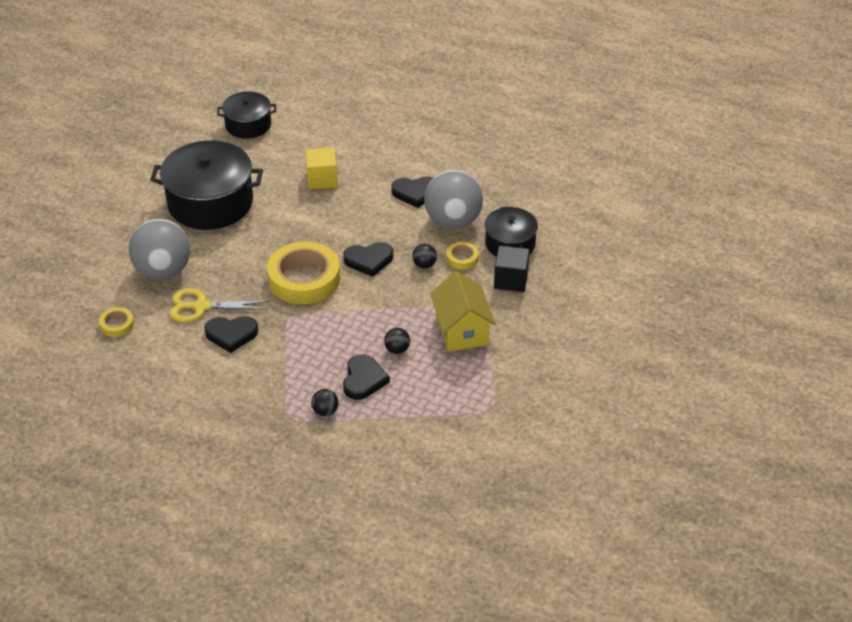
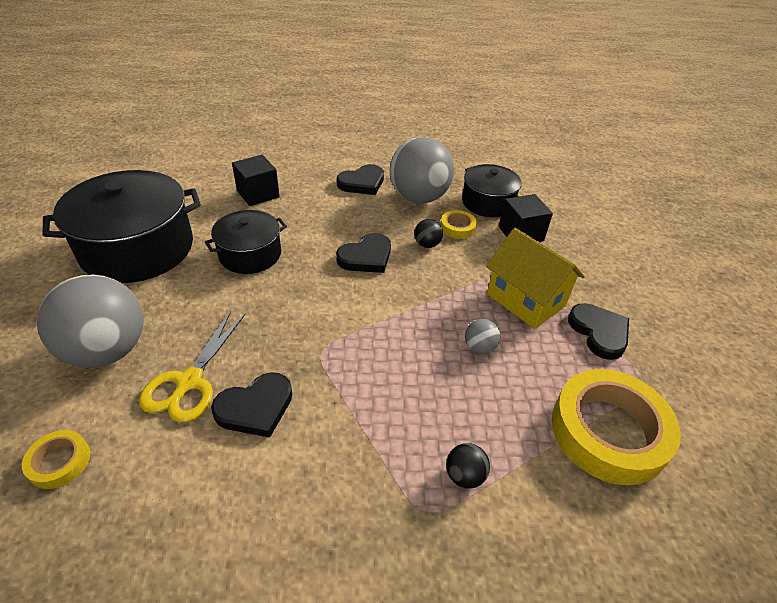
camera: 30 degrees left, 0 degrees up
yellow scissors [170,288,269,322] -> yellow scissors turned 45 degrees counterclockwise [139,311,245,423]
black pot [217,92,276,139] -> black pot moved to [205,210,287,274]
yellow tape [267,242,340,304] -> yellow tape moved to [552,369,681,485]
yellow cube [306,147,338,189] -> black cube [232,155,280,206]
black heart [343,354,390,400] -> black heart moved to [568,303,629,360]
black ball [384,328,410,354] -> grey ball [465,319,501,354]

